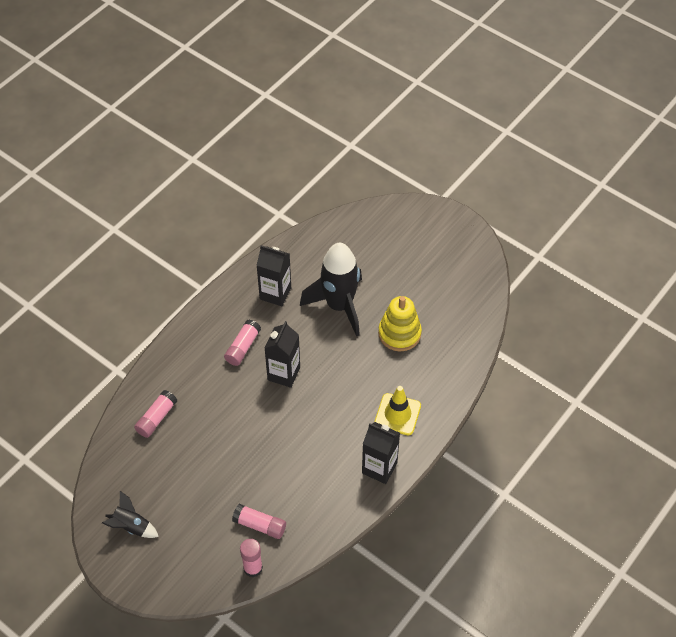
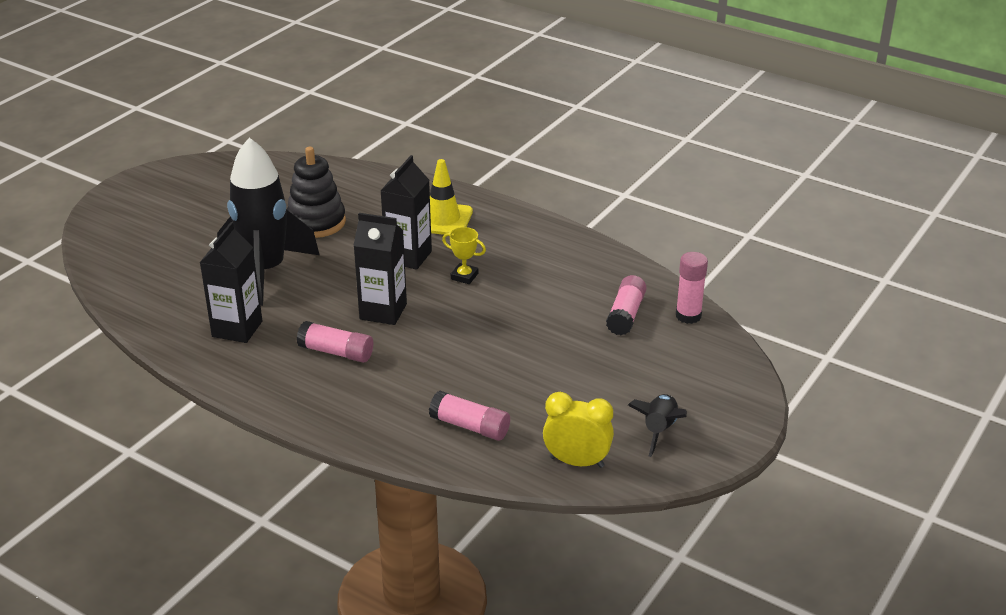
camera: 95 degrees left, 20 degrees down
black carton [362,422,400,484] -> black carton moved to [380,155,432,270]
yellow stacking toy [378,296,422,351] -> black stacking toy [287,147,346,238]
none -> yellow trophy [442,227,486,284]
none -> yellow clock [543,392,614,468]

